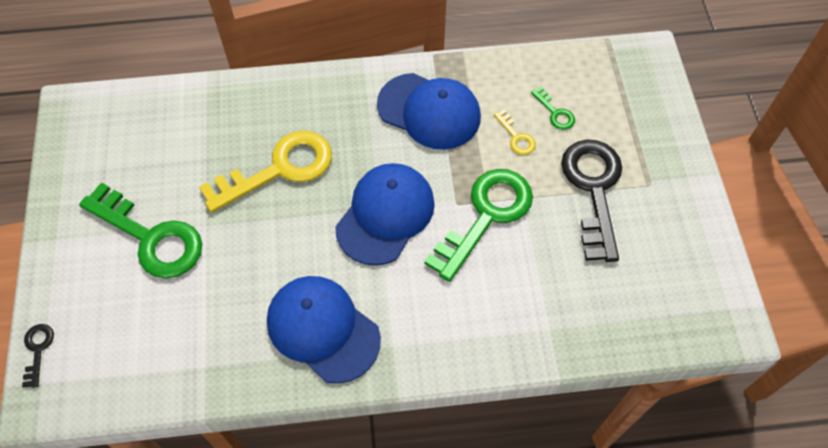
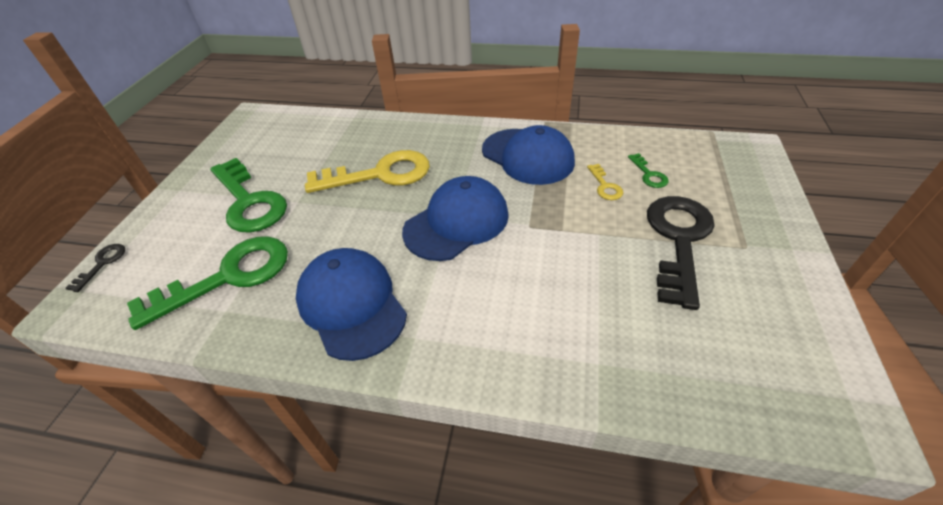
camera: 20 degrees right, 15 degrees down
green key [424,169,533,282] -> green key moved to [127,236,288,330]

